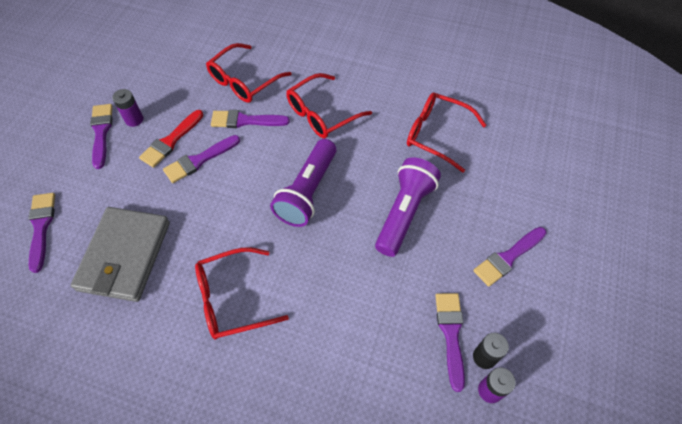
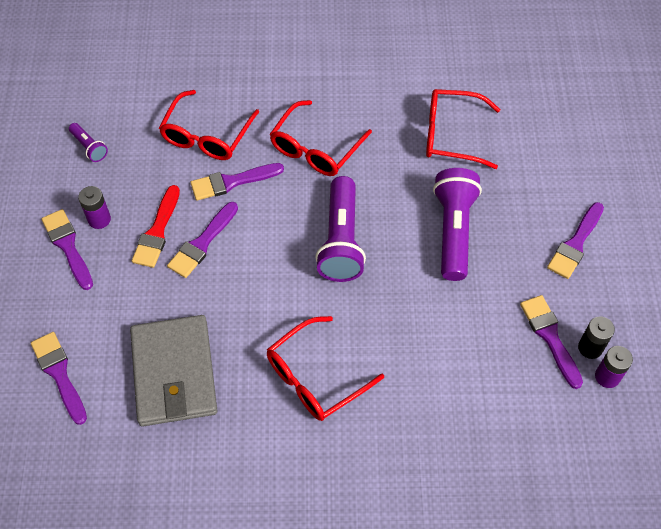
camera: 20 degrees left, 0 degrees up
none -> purple flashlight [69,123,108,162]

